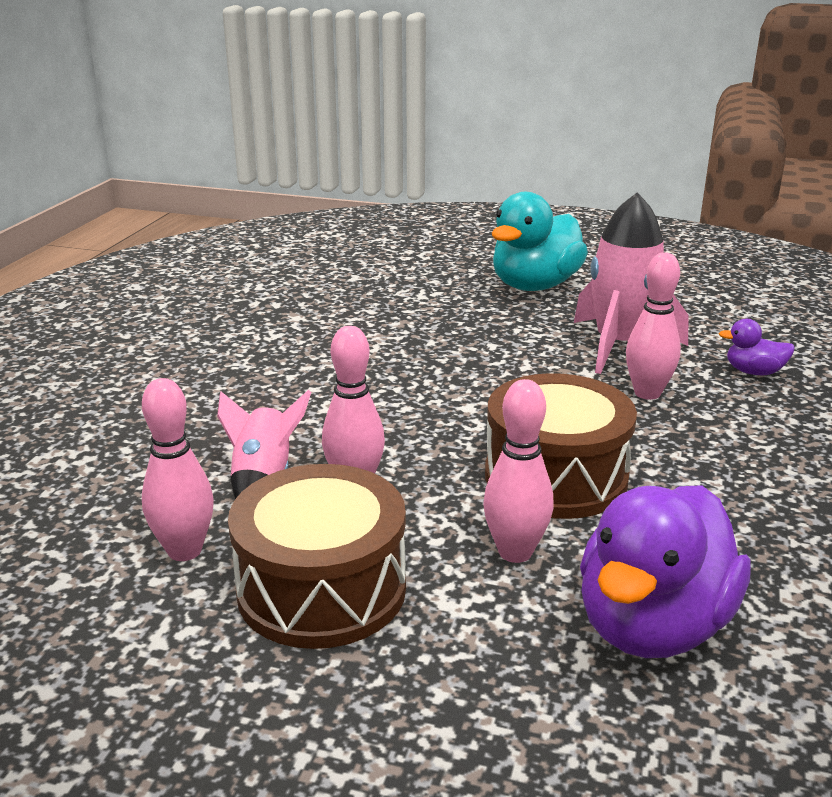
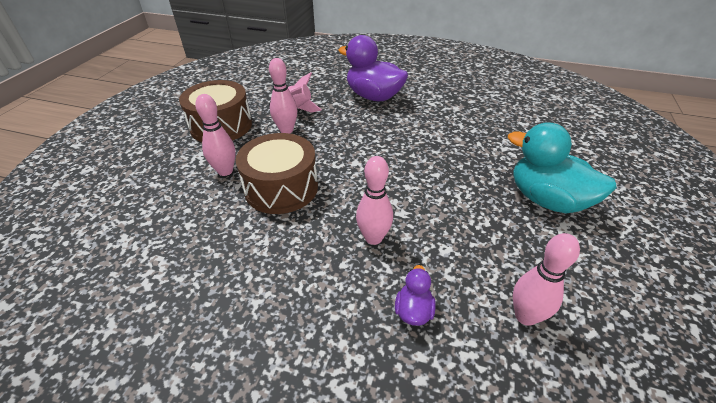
camera: 90 degrees right, 15 degrees up
pink bowling pin [142,378,214,561] -> pink bowling pin moved to [513,233,580,326]
pink rocket [574,192,688,374] -> none
purple duck [580,485,751,658] -> purple duck moved to [338,35,408,101]

